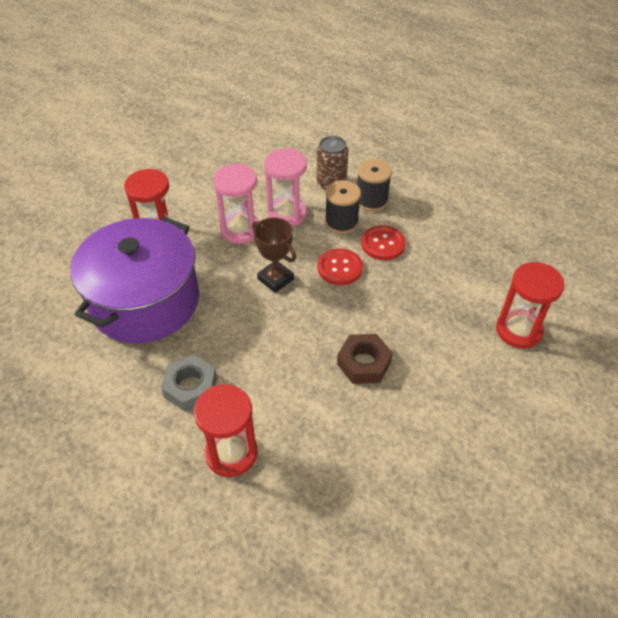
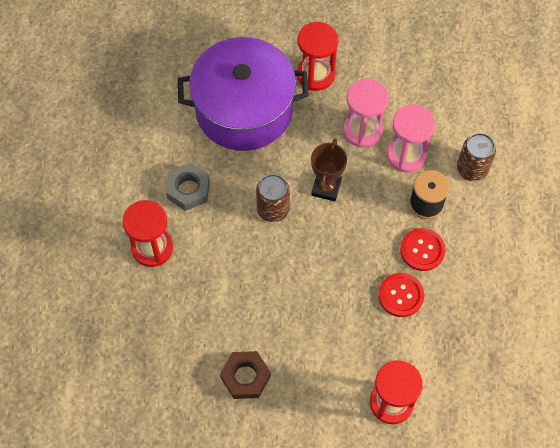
camera: 60 degrees right, 15 degrees up
red button [317,248,363,285] -> red button moved to [378,273,424,317]
brown nut [337,334,393,384] -> brown nut moved to [220,351,271,399]
black spool [357,159,392,212] -> none
none -> brown can [256,174,290,222]

